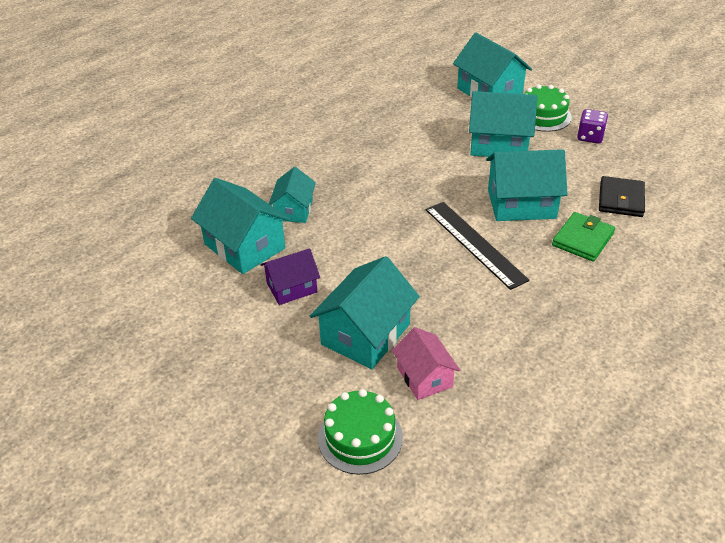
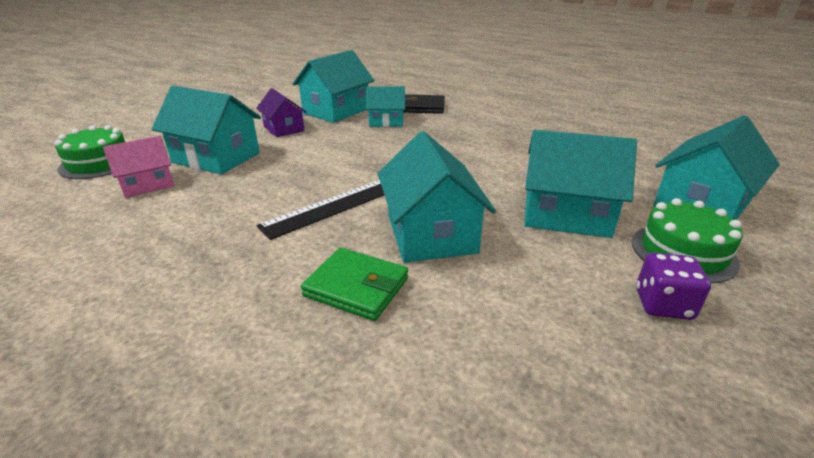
camera: 80 degrees right, 10 degrees down
turquoise house [469,91,538,157] -> turquoise house turned 75 degrees counterclockwise [524,130,637,238]
black wallet [599,176,645,217] -> black wallet moved to [403,94,445,114]

